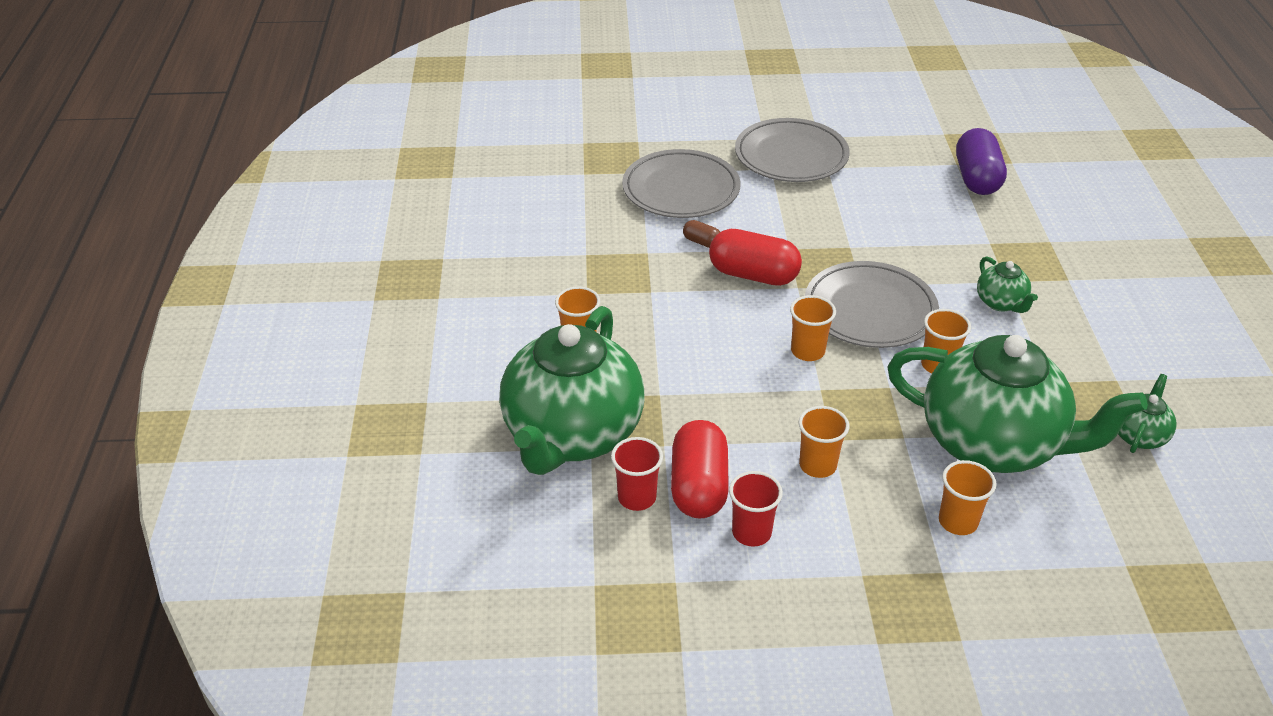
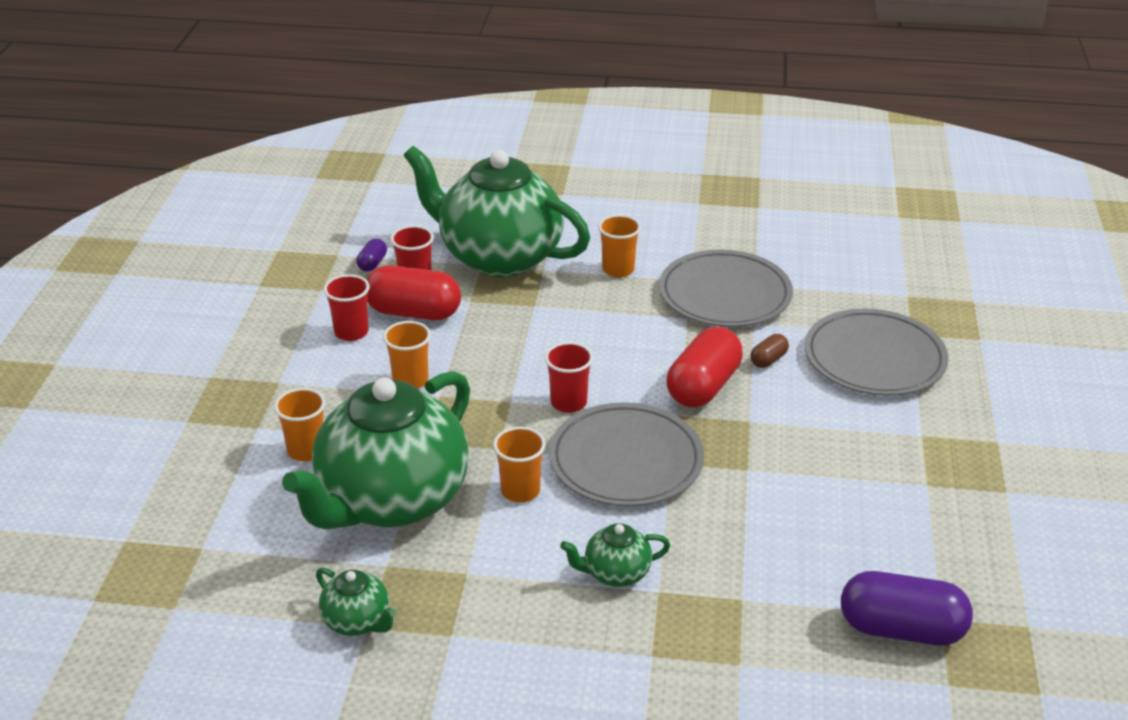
camera: 100 degrees right, 5 degrees down
grey plate [735,118,850,182] -> grey plate moved to [659,250,793,327]
orange cup [790,295,836,361] -> red cup [545,342,593,413]
none -> purple capsule [356,238,387,272]

